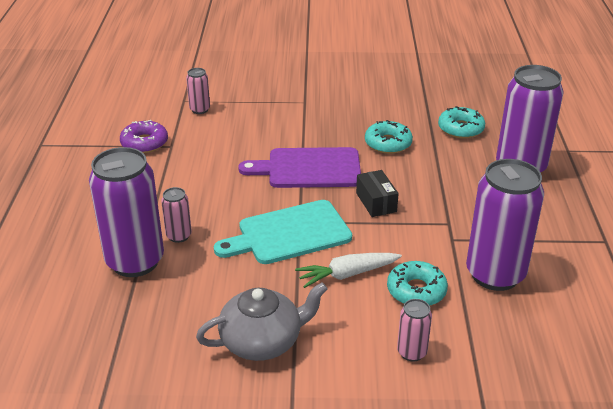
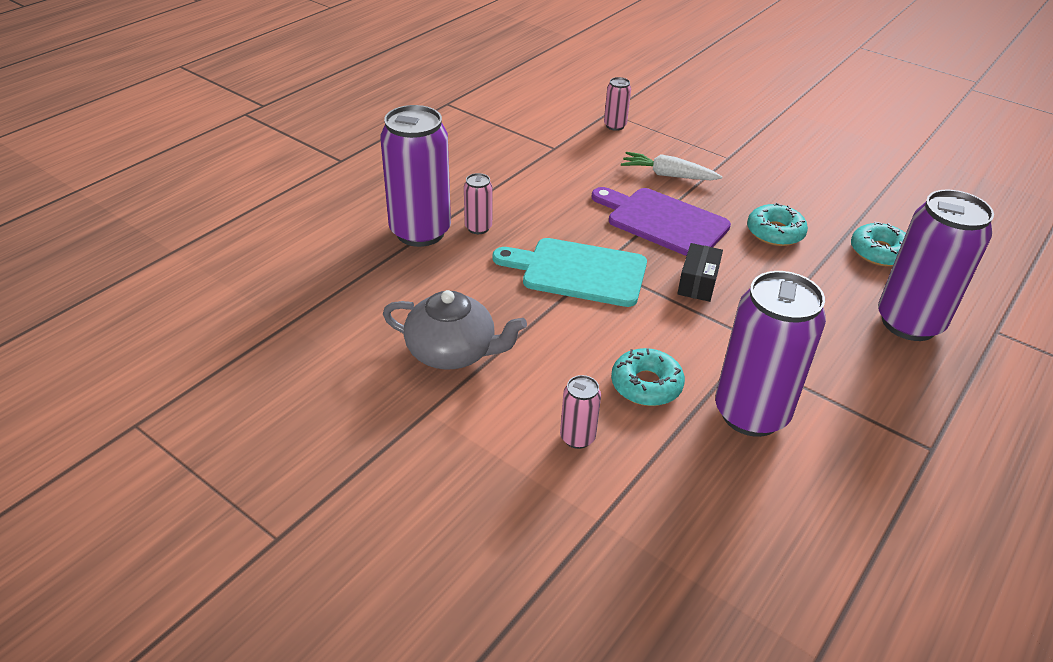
camera: 35 degrees right, 5 degrees up
purple donut [120,120,168,153] -> none
white carrot [295,253,402,288] -> white carrot moved to [621,152,723,180]

